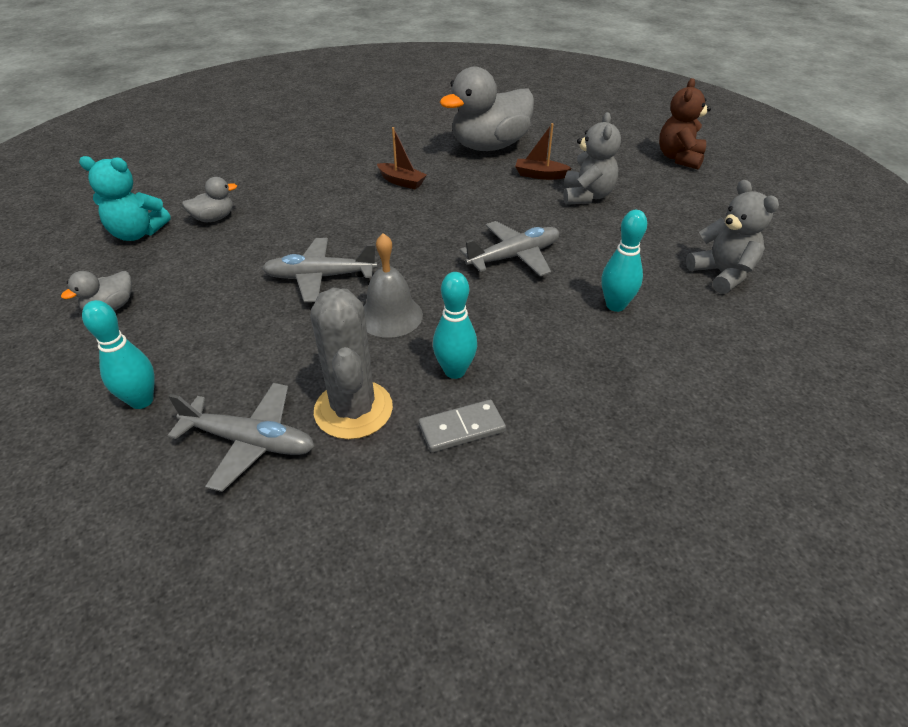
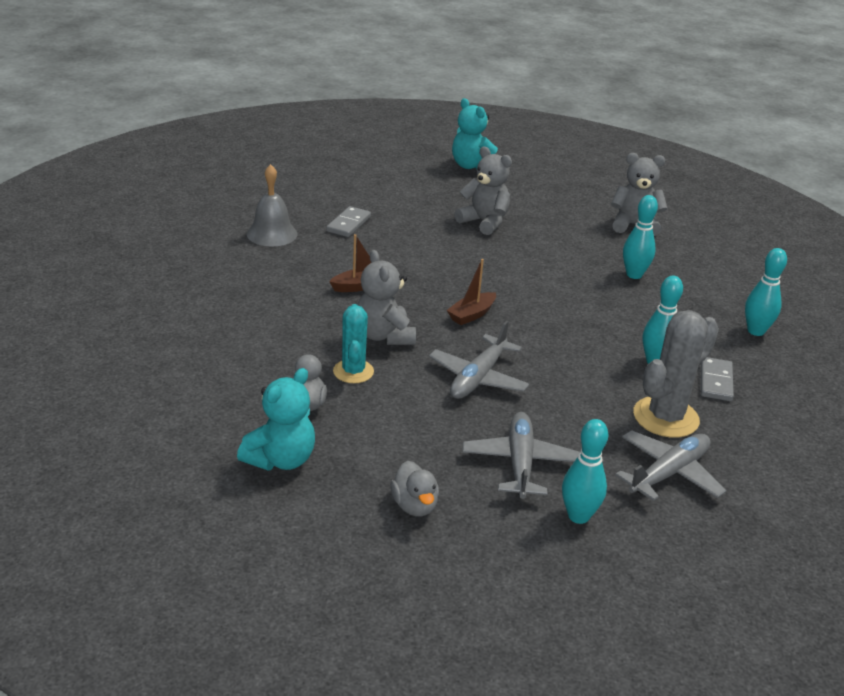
camera: 60 degrees left, 10 degrees down
grey cactus [311,288,393,439] -> grey cactus turned 60 degrees counterclockwise [633,310,719,438]
grey bell [363,233,423,338] -> grey bell moved to [247,164,298,246]
grey duck [440,67,534,151] -> grey domino [326,206,371,237]
grey plane [460,221,559,276] -> grey plane moved to [463,412,580,499]
brown boat [515,123,572,180] -> brown boat moved to [447,259,496,325]
brown teddy bear [659,78,711,169] -> turquoise teddy bear [452,98,498,169]
none -> turquoise cactus [333,304,374,383]
none -> grey teddy bear [357,250,416,345]
none -> turquoise bowling pin [745,248,787,336]

